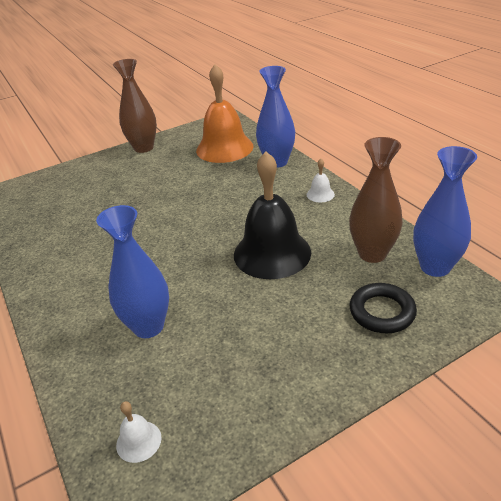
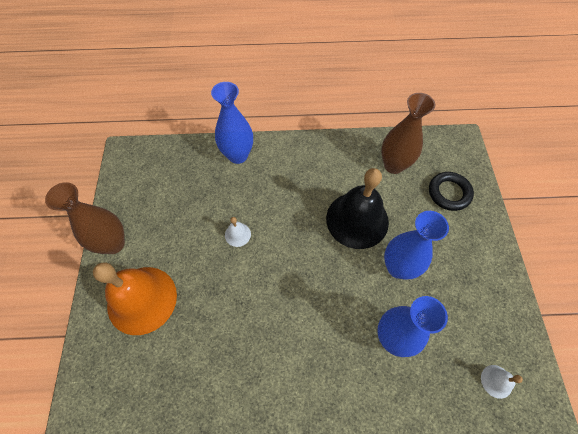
camera: 65 degrees left, 25 degrees up
orange bell [196,64,253,163] -> orange bell moved to [93,263,177,335]
white bell [307,159,335,202] -> white bell moved to [225,217,251,247]
blue vase [413,146,477,277] -> blue vase moved to [384,211,449,280]

